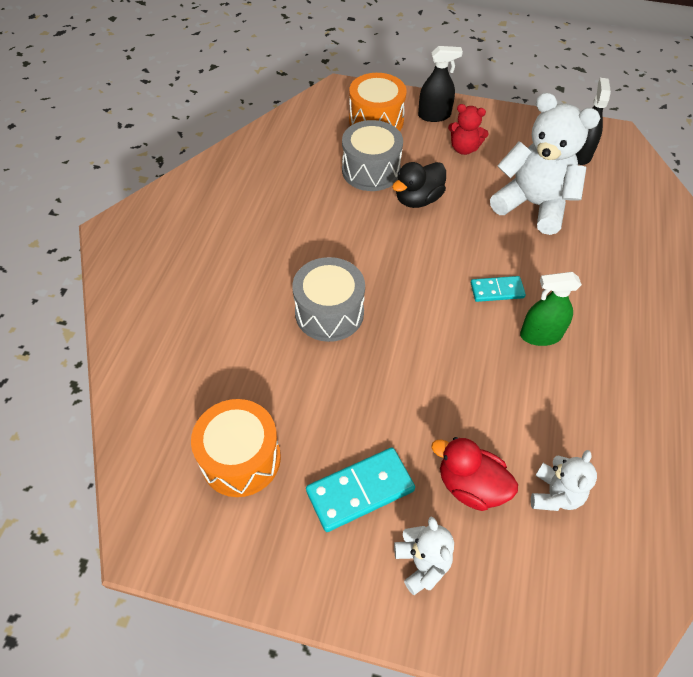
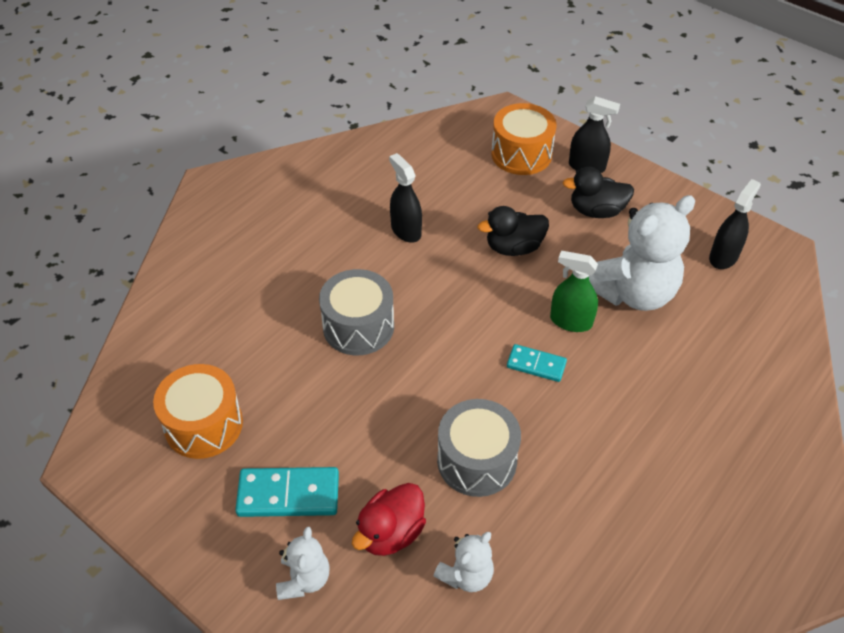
camera: 25 degrees right, 5 degrees down
grey drum [342,120,403,191] -> grey drum moved to [437,399,521,497]
red duck [431,437,518,511] -> red duck turned 105 degrees counterclockwise [352,483,426,556]
red teddy bear [448,104,489,155] -> black duck [563,167,634,218]
white teddy bear [490,93,600,235] -> white teddy bear turned 90 degrees clockwise [589,195,695,311]
green spray bottle [520,272,582,346] -> green spray bottle moved to [550,251,598,332]
none -> black spray bottle [389,153,422,243]

